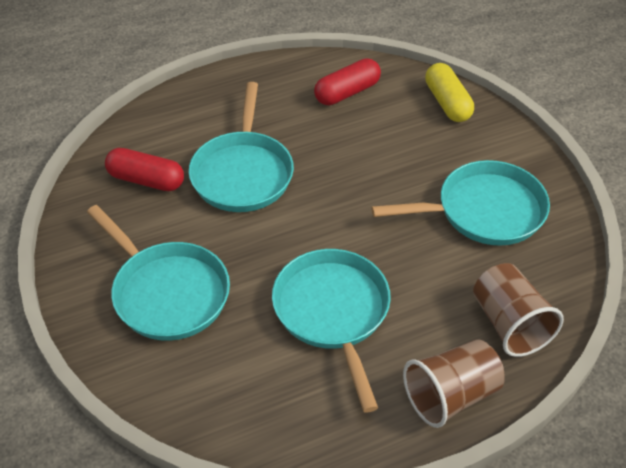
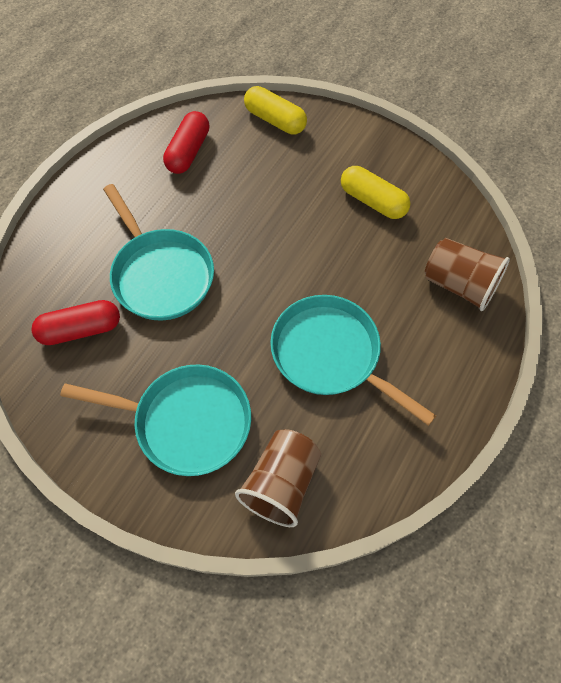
camera: 35 degrees left, 15 degrees up
turquoise pan [371,160,550,246] -> yellow capsule [341,166,411,219]
brown cup [403,339,505,428] -> brown cup moved to [235,429,321,527]

